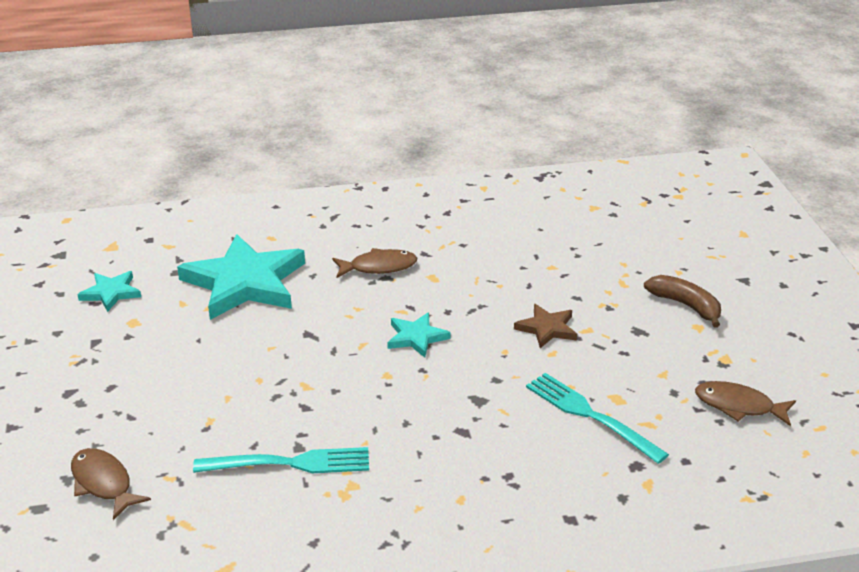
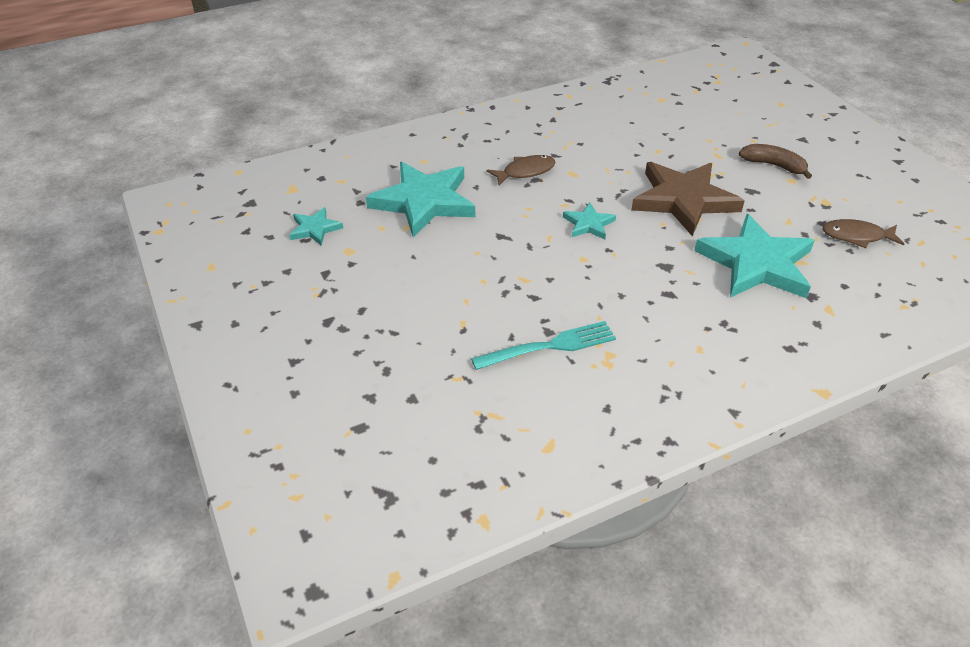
camera: 15 degrees left, 10 degrees up
brown fish [71,448,151,520] -> none
brown star [514,304,577,348] -> brown star [631,162,745,236], size x2.11
turquoise fork [526,373,669,464] -> turquoise star [694,214,815,298]

